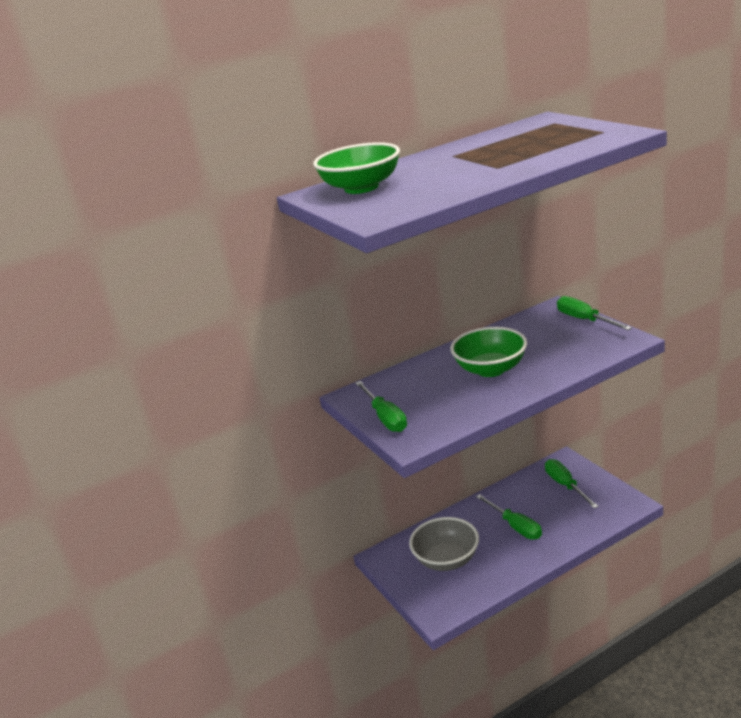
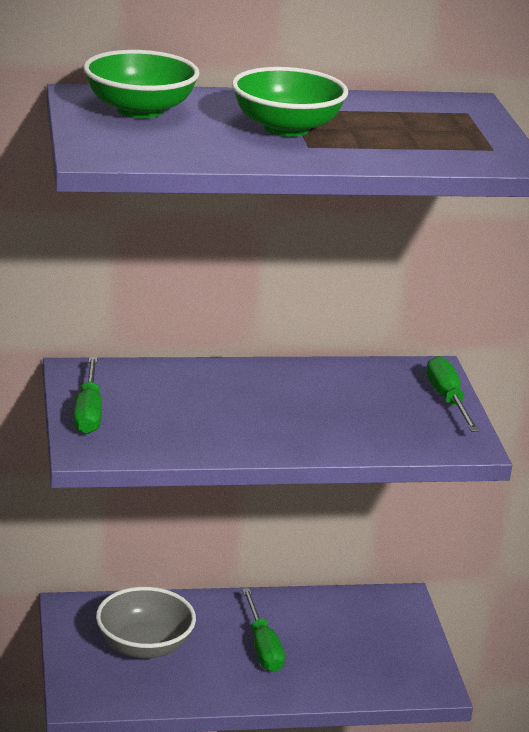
camera: 15 degrees right, 0 degrees up
green bowl [451,327,527,377] -> green bowl moved to [232,67,348,137]
green screwdriver [545,459,599,508] -> none

